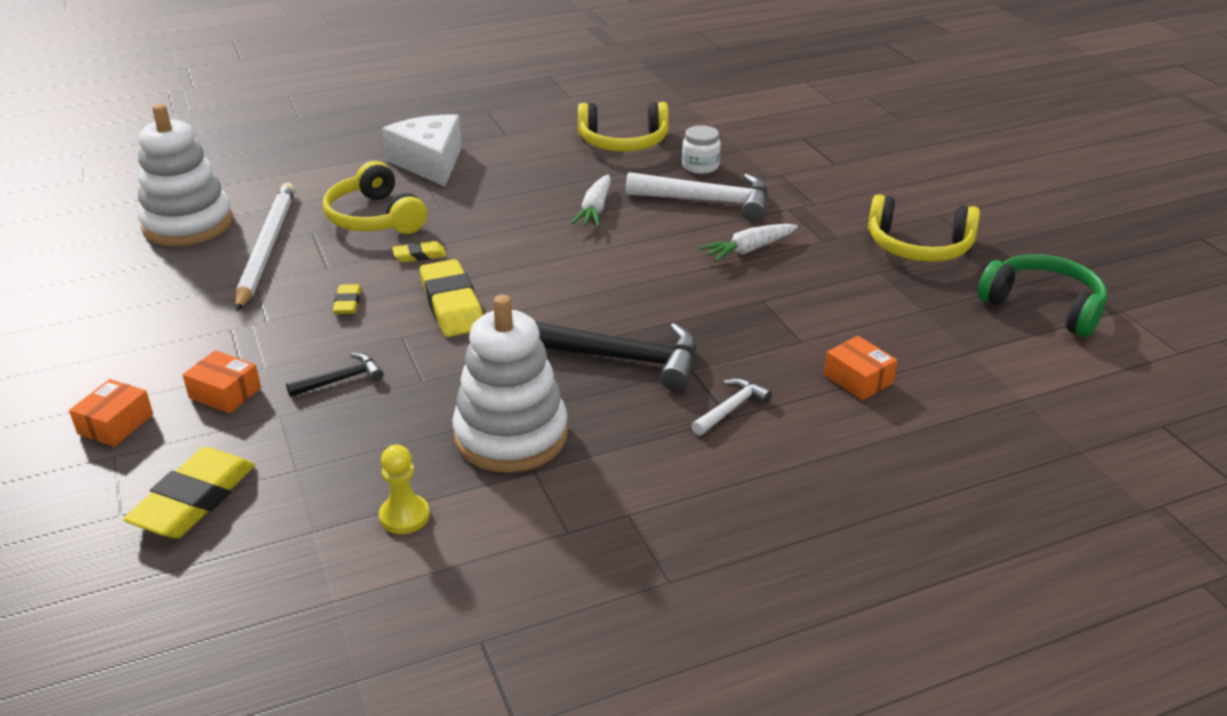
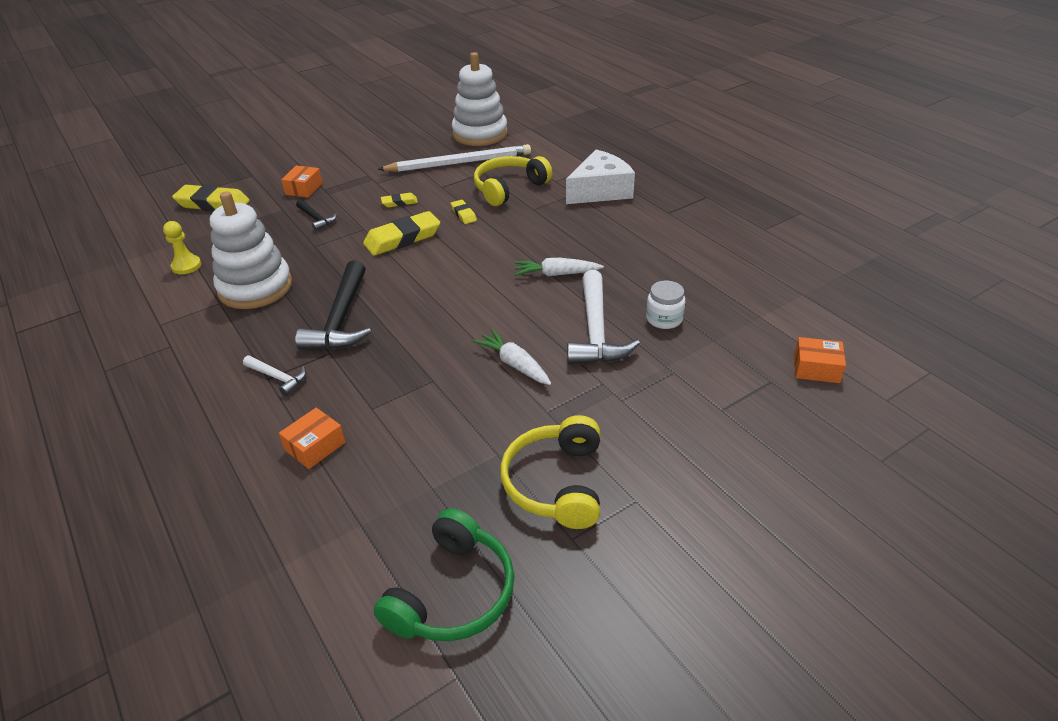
camera: 80 degrees right, 5 degrees up
orange box [69,379,153,447] -> orange box moved to [794,337,846,383]
yellow headphones [578,102,669,152] -> none

